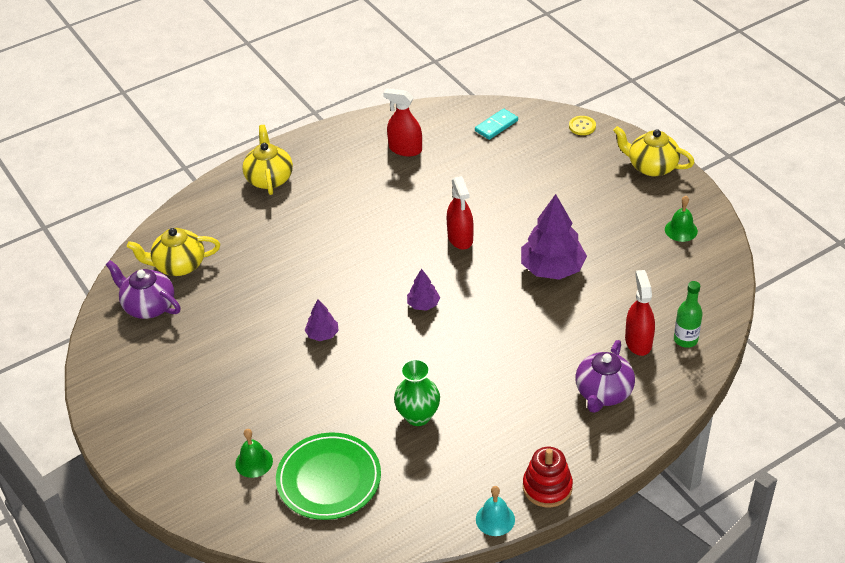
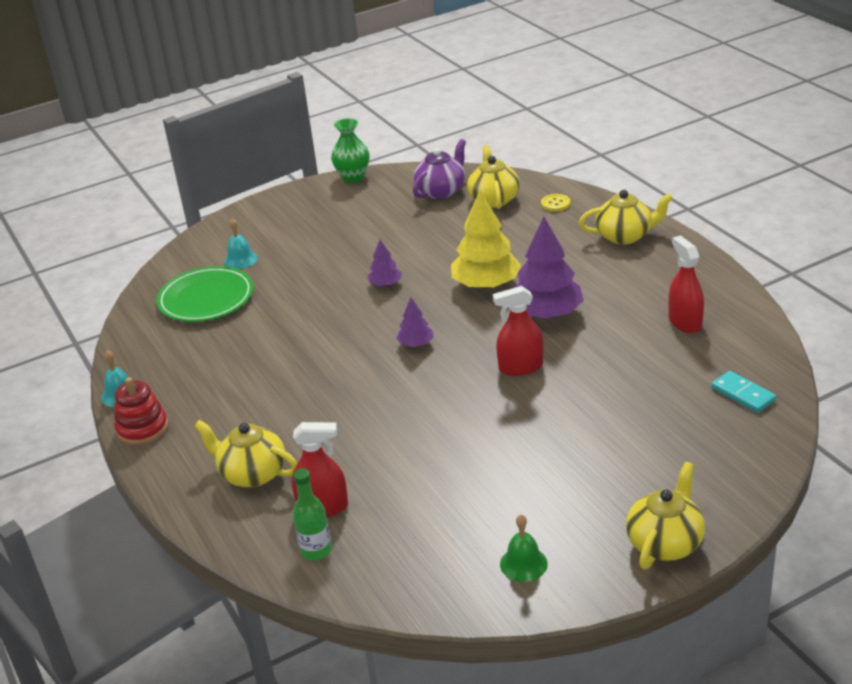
camera: 95 degrees right, 10 degrees down
green bell [235,429,273,478] -> turquoise bell [224,218,258,269]
red spray bottle [383,88,422,156] -> red spray bottle turned 45 degrees counterclockwise [669,235,704,333]
green vase [394,359,440,426] -> green vase moved to [331,118,369,183]
purple tree [521,194,587,280] -> purple tree moved to [515,217,584,319]
yellow button [569,116,596,135] -> yellow button moved to [541,194,570,212]
purple teapot [575,340,635,413] -> yellow teapot [194,420,297,487]
none -> yellow tree [451,191,521,289]

